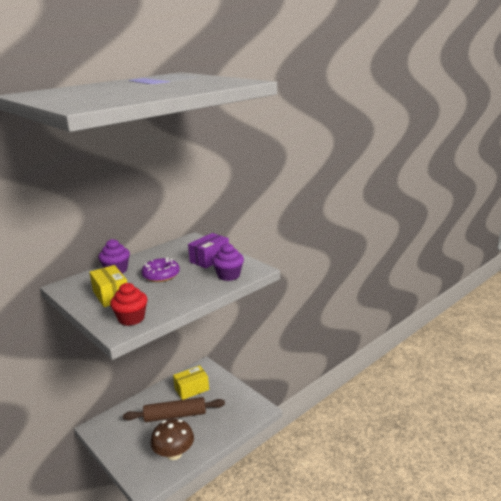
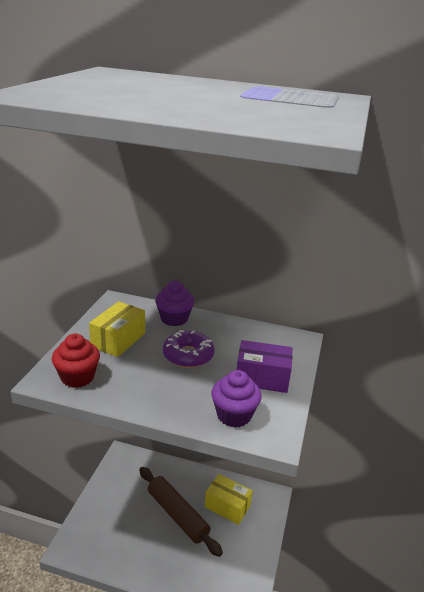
camera: 55 degrees right, 5 degrees up
brown mushroom [150,419,194,460] -> none

